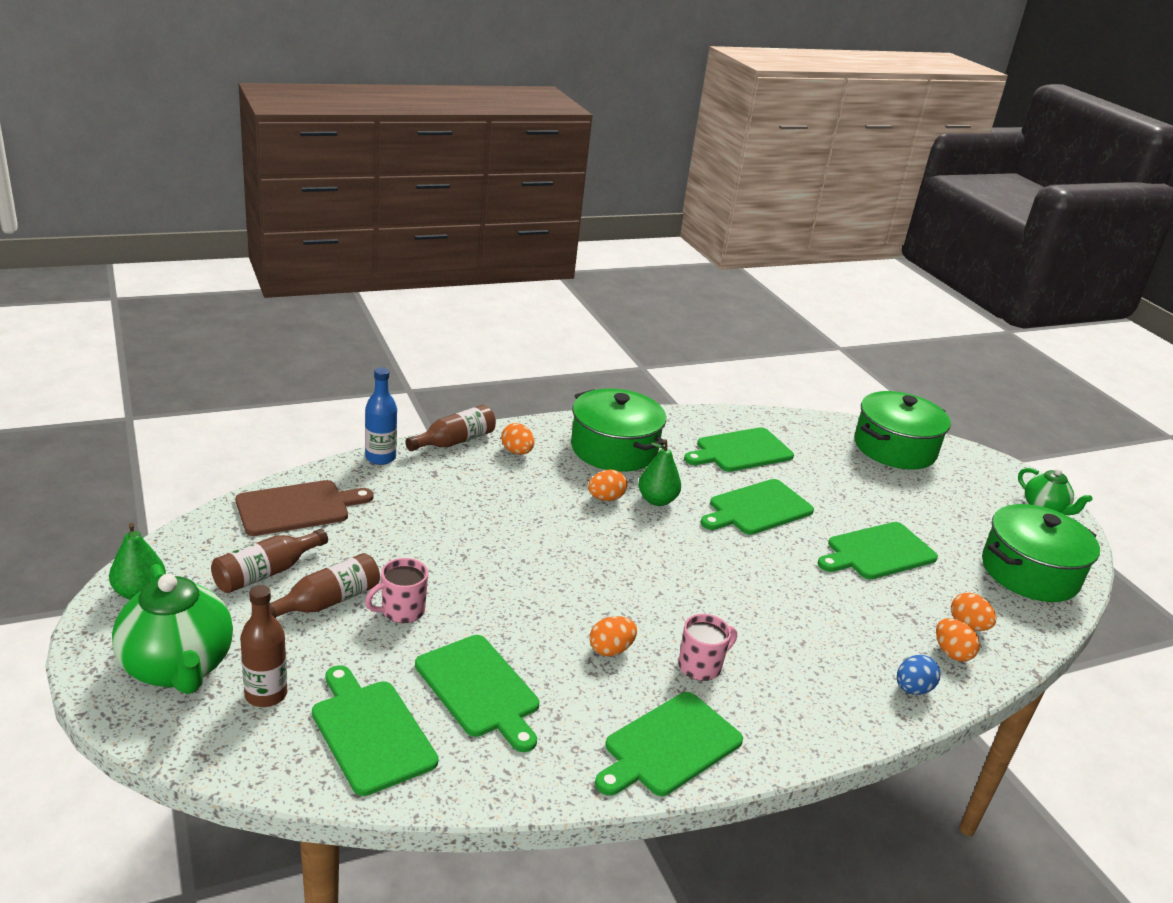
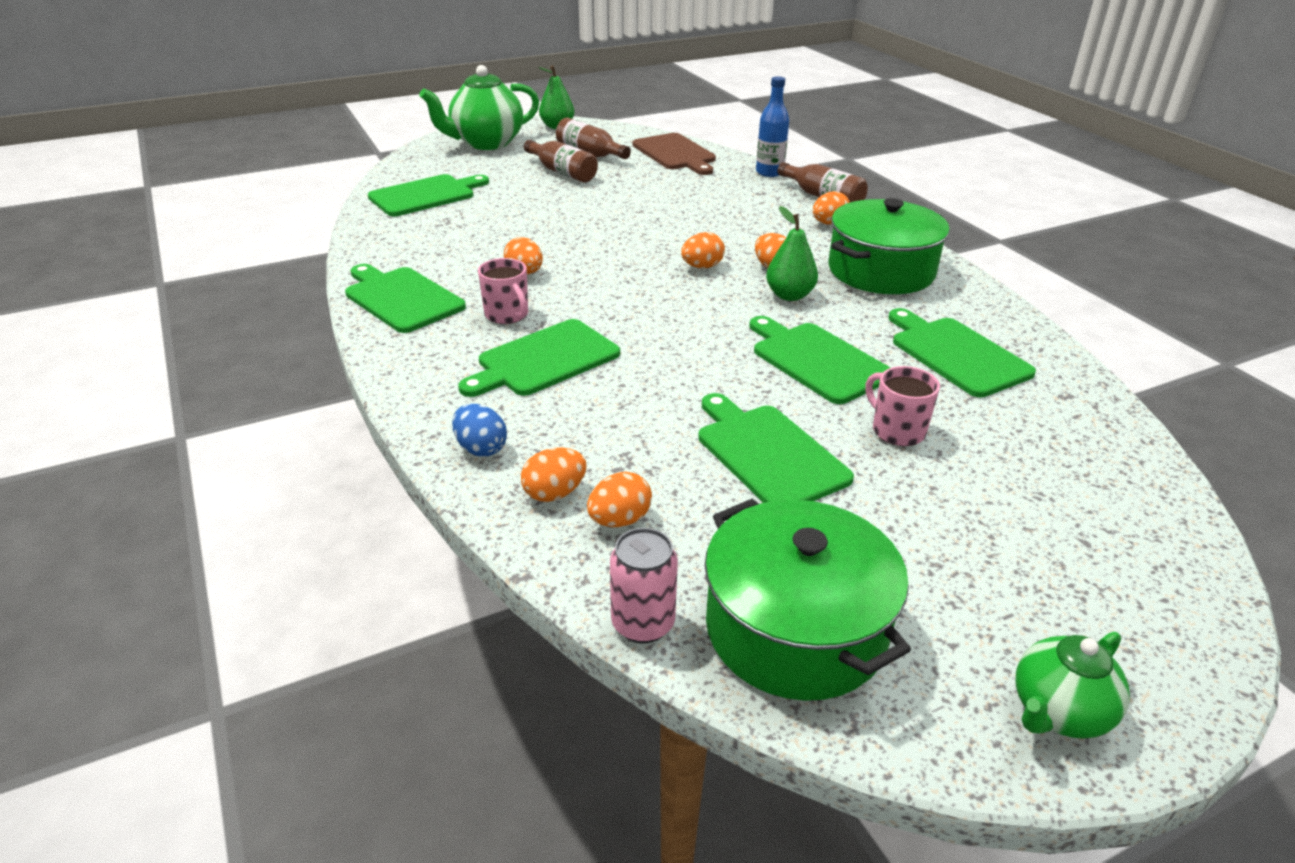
camera: 90 degrees right, 5 degrees up
brown bottle [240,585,287,707] -> none
pink mug [365,558,428,623] -> pink mug moved to [865,366,940,446]
green cutting board [415,635,539,752] -> green cutting board moved to [458,319,620,397]
green pot [855,391,951,470] -> none
none -> pink can [610,528,678,643]
none -> orange egg [681,232,725,268]

